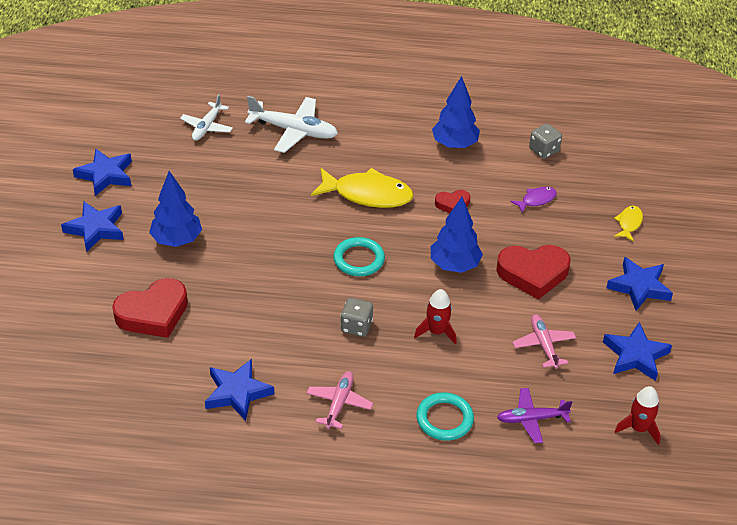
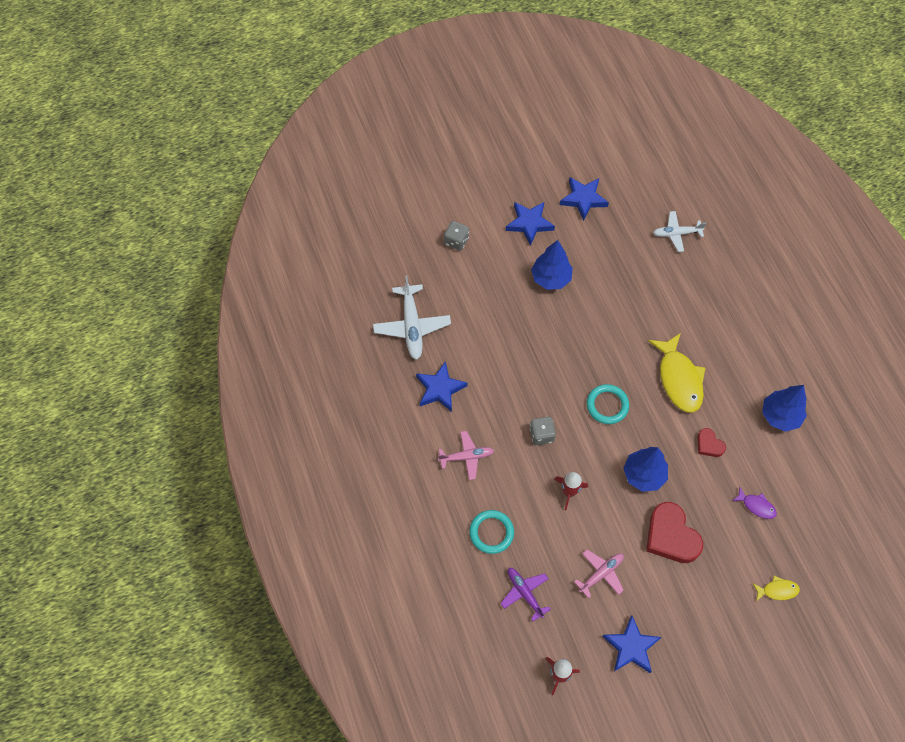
camera: 65 degrees right, 20 degrees up
red heart [112,278,188,338] -> none
white plane [245,96,338,153] -> white plane moved to [373,276,451,360]
grey dice [529,124,562,159] -> grey dice moved to [444,221,469,251]
blue star [606,257,673,311] -> none

